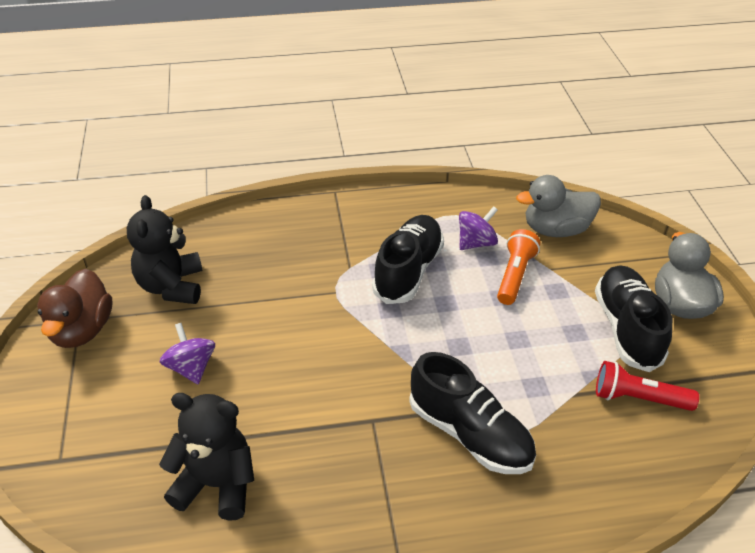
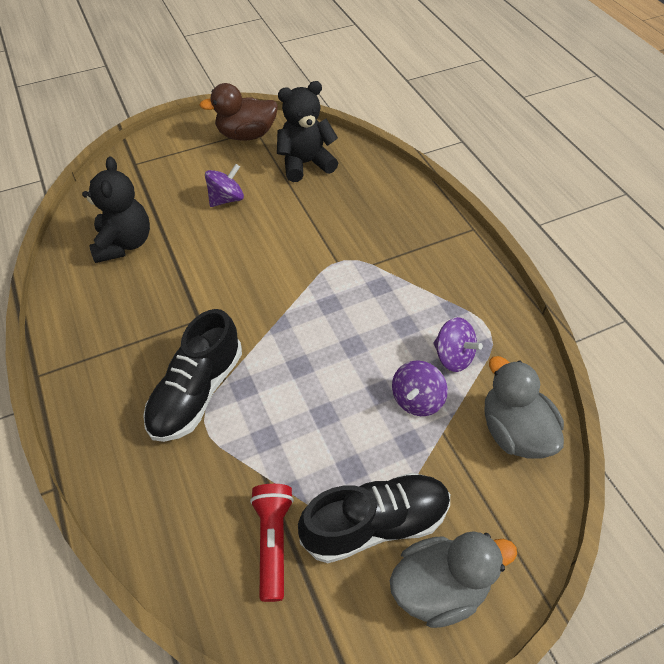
camera: 75 degrees right, 10 degrees up
black shoe [372,215,444,304] -> none
orange flashlight [497,229,540,305] -> purple spinning top [392,360,448,416]

